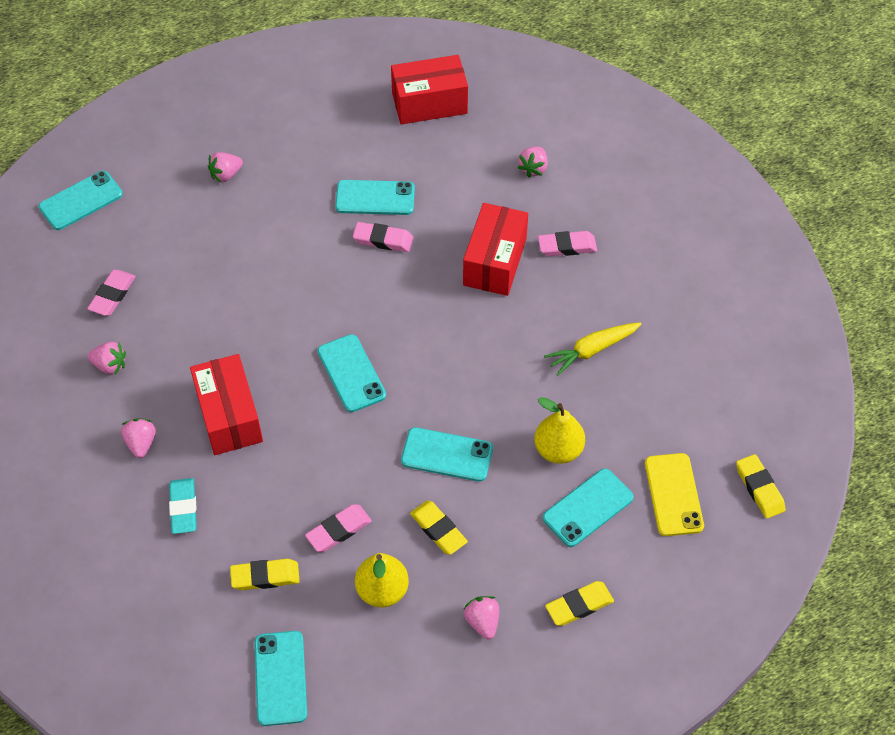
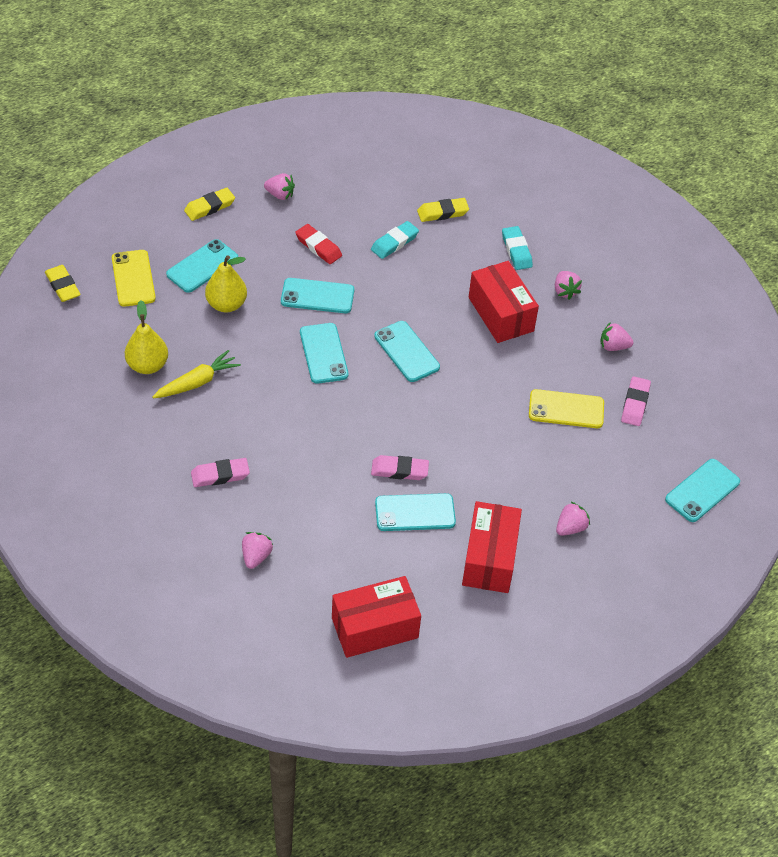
camera: 170 degrees right, 5 degrees down
turquoise phone [254,631,307,726] -> turquoise phone moved to [300,323,348,384]
pink eraser [305,504,372,552] -> turquoise eraser [371,221,419,259]
yellow pear [355,553,409,608] -> yellow pear moved to [125,300,168,374]
yellow eraser [410,501,468,555] -> red eraser [295,224,342,264]
red box [463,203,528,296] -> red box moved to [462,501,522,593]
pink strawberry [463,596,499,639] -> pink strawberry turned 45 degrees counterclockwise [264,173,295,200]
none -> yellow phone [529,389,604,428]

